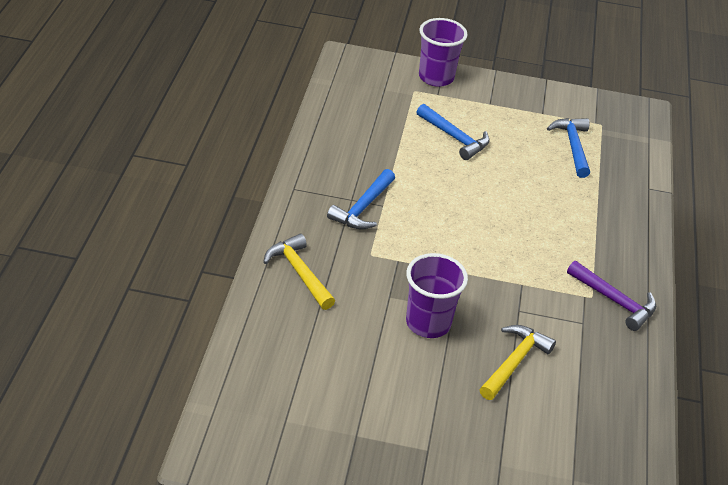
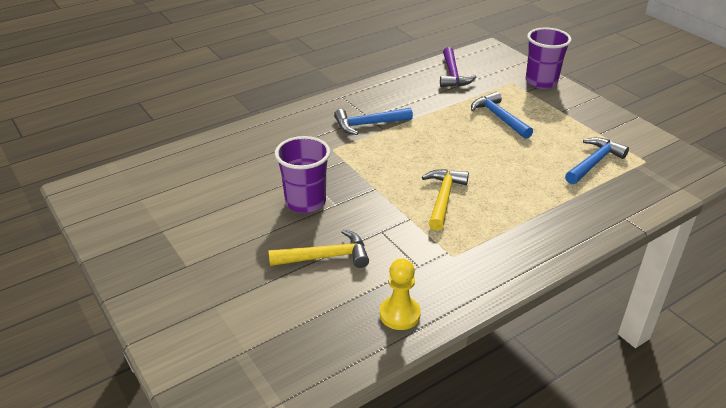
camera: 50 degrees right, 5 degrees down
yellow hammer [263,234,335,310] -> yellow hammer moved to [422,169,469,231]
blue hammer [417,104,490,160] -> blue hammer turned 150 degrees clockwise [471,91,533,139]
purple hammer [567,261,656,331] -> purple hammer moved to [440,47,477,87]
none -> yellow pawn [380,259,421,330]

